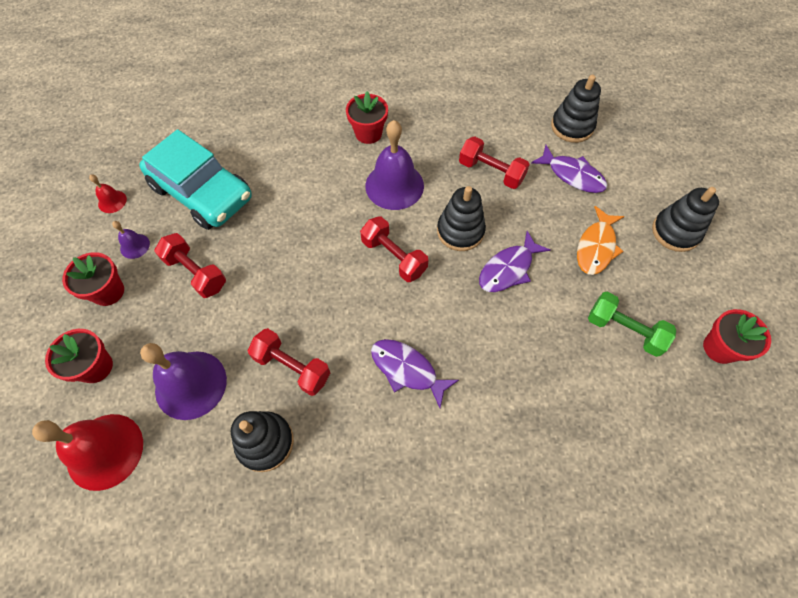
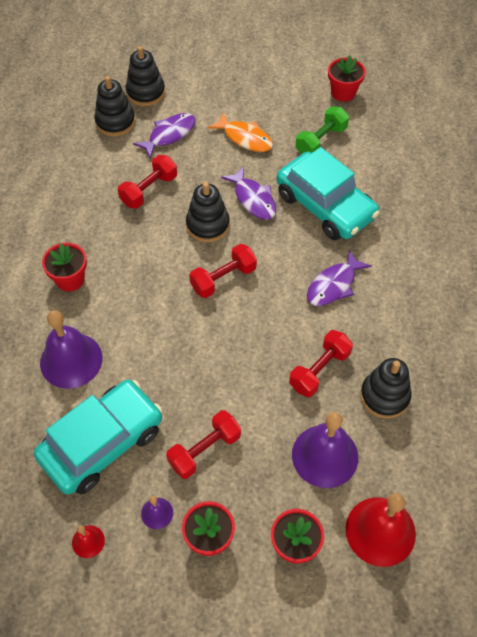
camera: 80 degrees left, 5 degrees down
purple bell [365,120,424,210] -> purple bell moved to [40,310,102,389]
black stacking toy [652,187,719,252] -> black stacking toy moved to [126,46,165,106]
none -> turquoise car [277,147,380,240]

